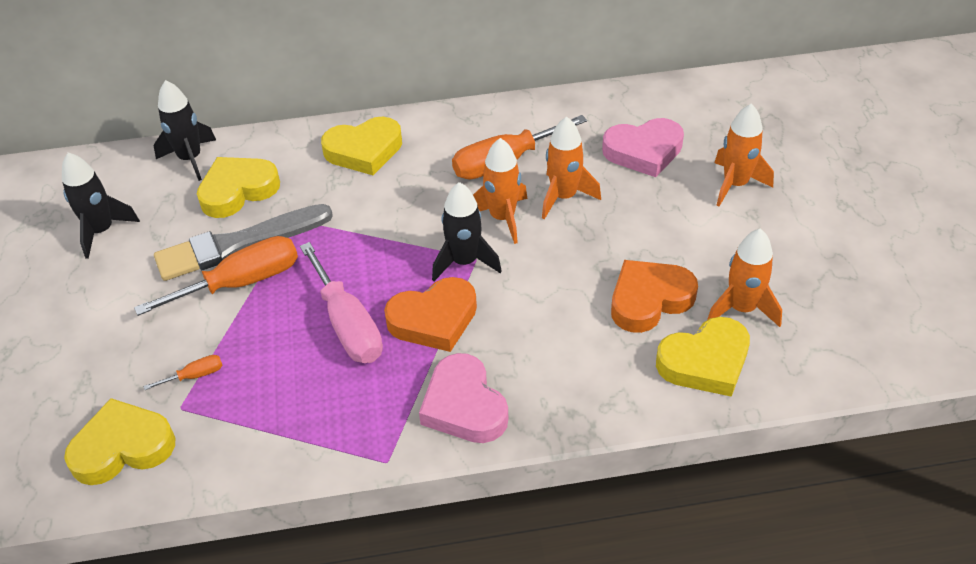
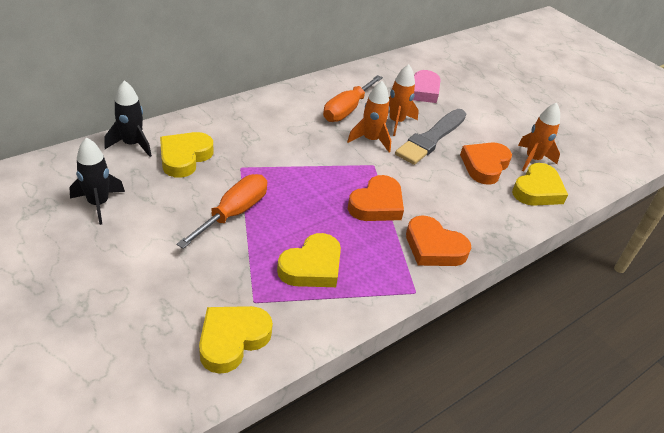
camera: 35 degrees left, 5 degrees down
orange screwdriver [143,355,223,390] -> none
grey brush [154,204,333,281] -> grey brush moved to [395,109,466,165]
pink screwdriver [300,242,383,363] -> none
yellow heart [321,117,402,175] -> yellow heart moved to [277,233,341,287]
pink heart [419,353,508,443] -> orange heart [406,216,471,266]
black rocket [432,182,502,281] -> none
orange rocket [715,104,774,206] -> none

